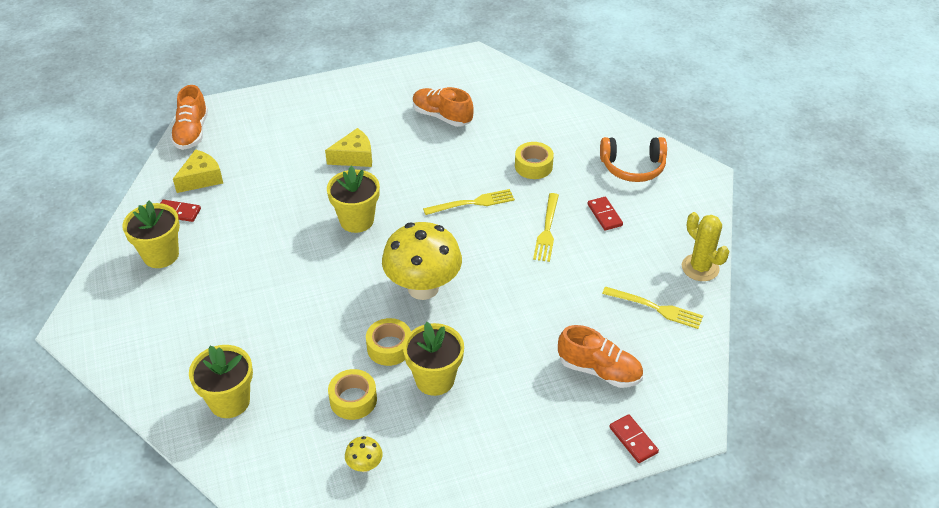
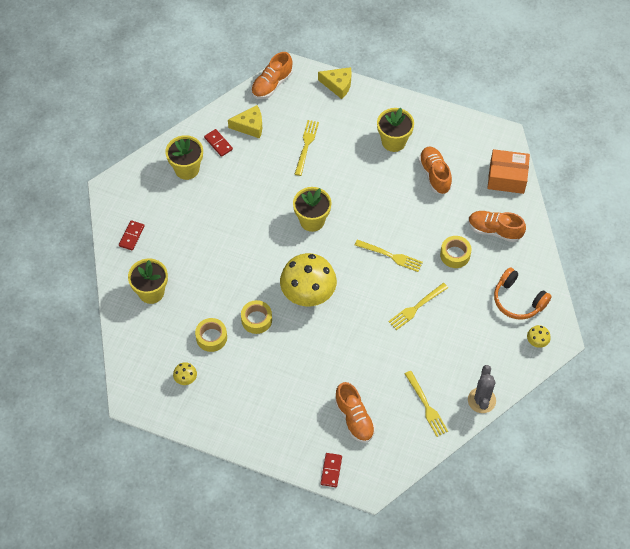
camera: 40 degrees right, 15 degrees up
yellow cheese [325,128,372,167] -> yellow cheese moved to [318,67,352,99]
yellow flower pot [403,322,464,396] -> yellow flower pot moved to [377,108,414,152]
red domino [587,197,623,231] -> red domino moved to [119,220,145,250]
yellow cactus [682,212,729,281] -> grey cactus [468,365,496,413]
none -> yellow fork [295,120,319,176]
none -> orange shoe [468,211,526,242]
none -> orange box [487,149,530,194]
none -> yellow mushroom [527,325,551,348]

